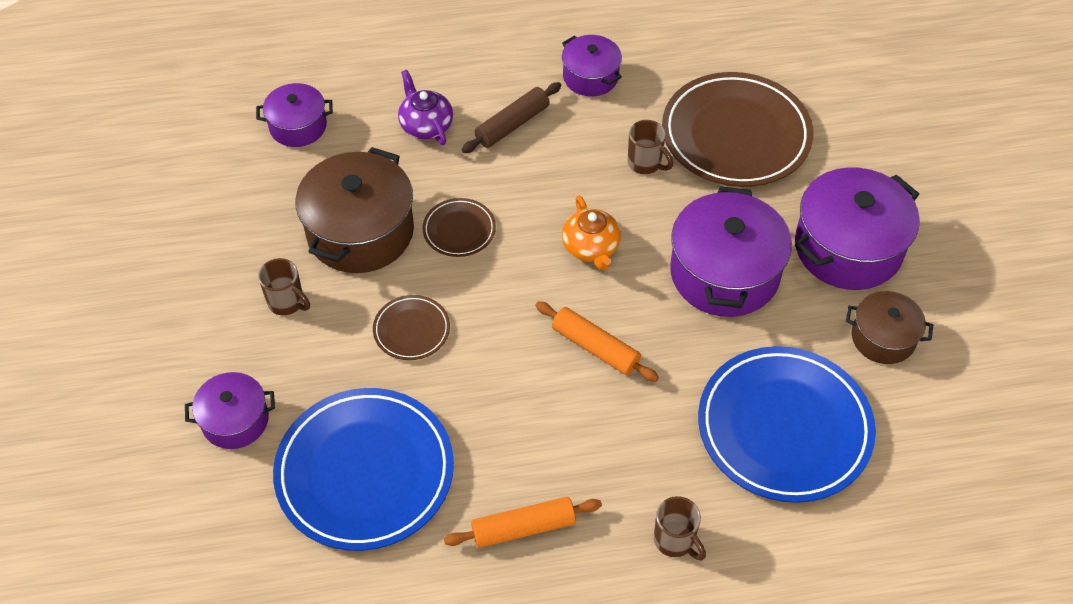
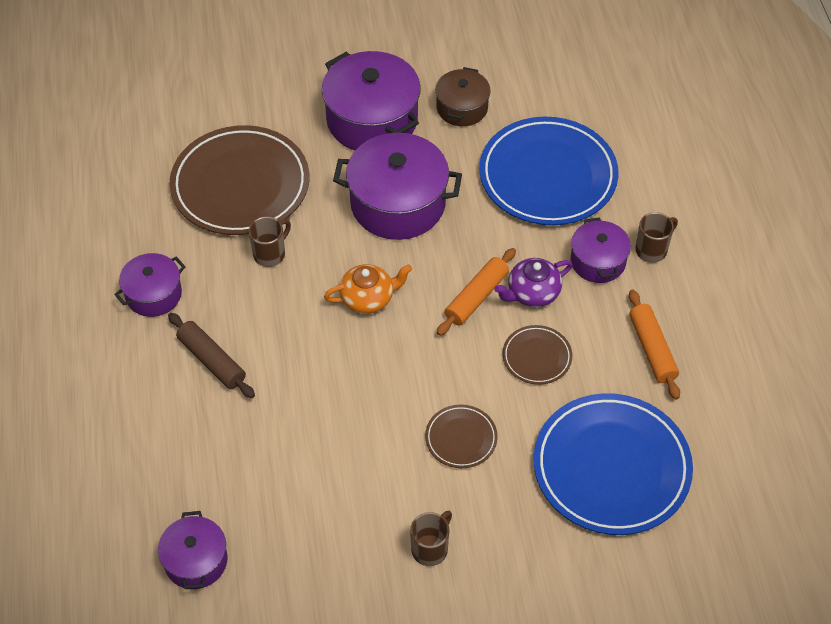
camera: 90 degrees left, 0 degrees up
purple pot [185,372,275,449] -> purple pot moved to [571,217,631,283]
brown pot [296,147,414,273] -> none
purple teapot [398,70,453,145] -> purple teapot moved to [494,258,573,307]
brown plate [423,198,496,257] -> brown plate moved to [502,325,572,385]

